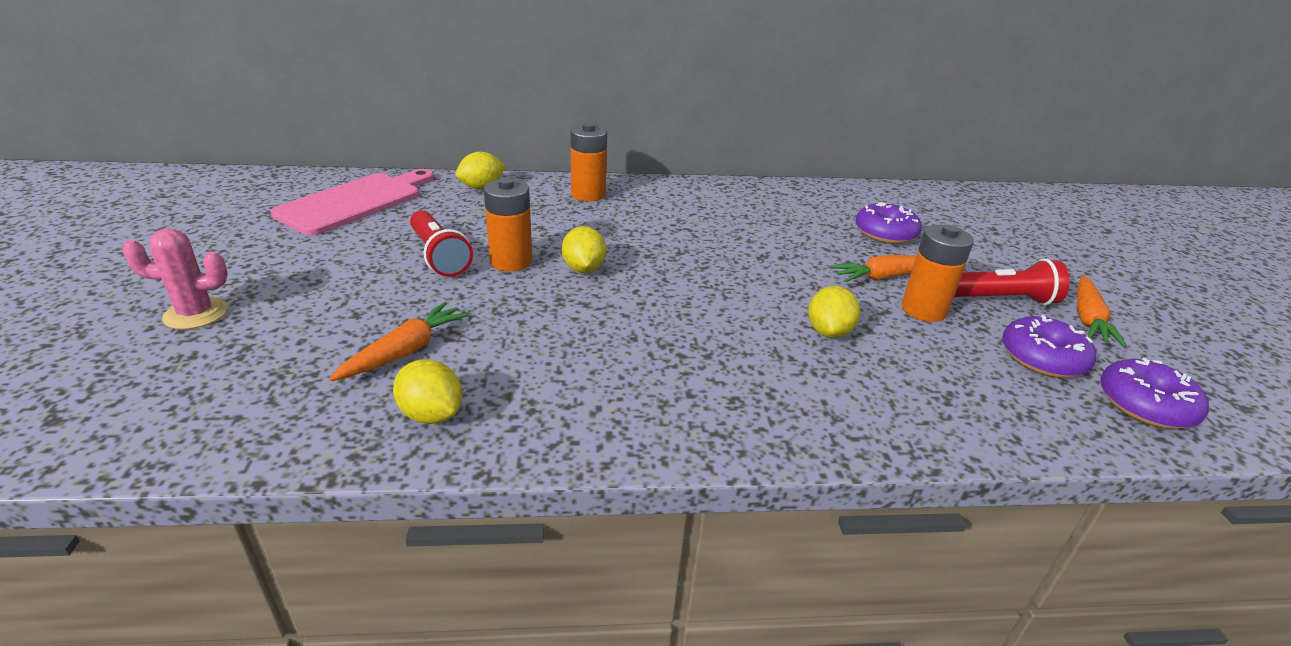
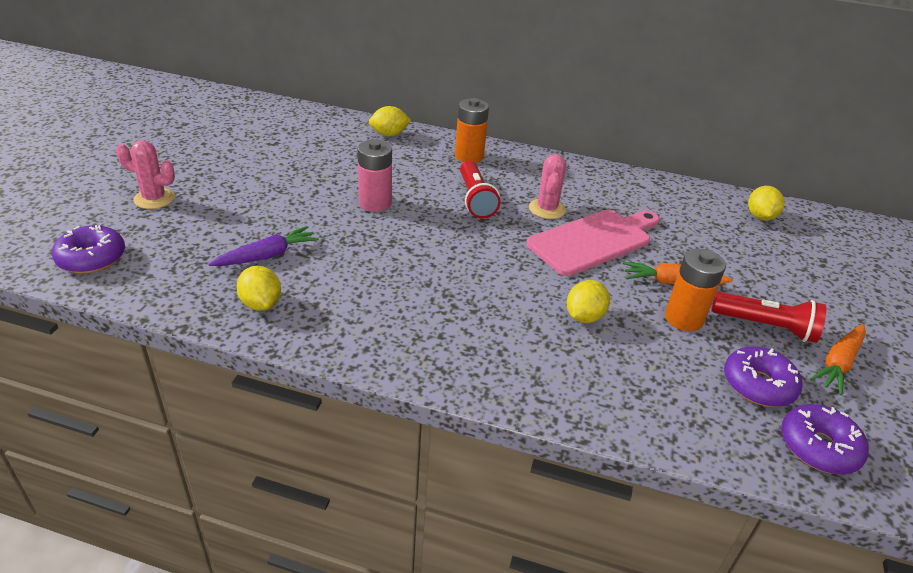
camera: 20 degrees right, 5 degrees up
pink cutting board [271,169,434,235] -> pink cutting board moved to [527,210,660,276]
orange carrot [329,302,470,381] -> purple carrot [208,226,319,266]
red flashlight [410,210,473,277] -> red flashlight moved to [460,161,501,218]
orange battery [484,178,532,272] -> pink battery [357,140,392,212]
yellow lemon [562,226,606,273] -> yellow lemon moved to [748,186,784,221]
purple donut [856,202,922,244] -> purple donut moved to [52,225,125,274]
none -> pink cactus [529,154,566,219]

